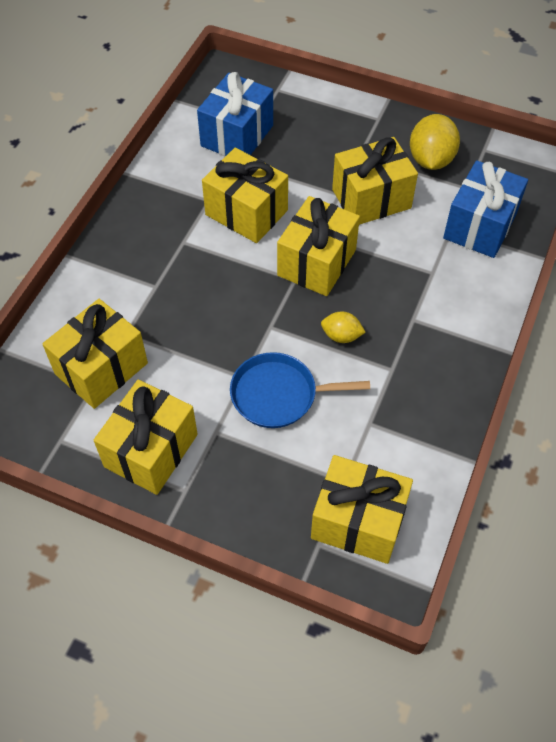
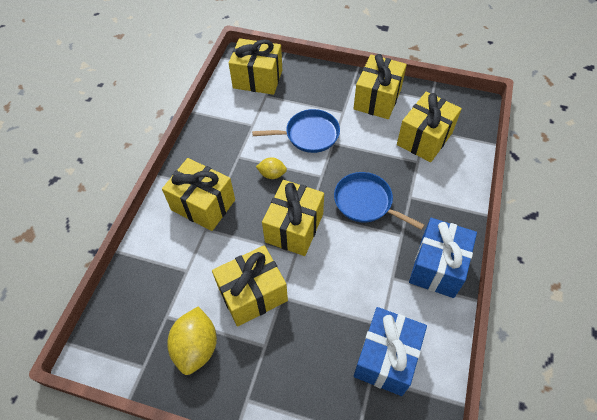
camera: 175 degrees right, 0 degrees up
yellow gift [202,148,288,243] -> yellow gift moved to [162,158,235,231]
blue gift [443,160,528,258] -> blue gift moved to [409,218,477,298]
none -> blue pan [334,172,424,230]

